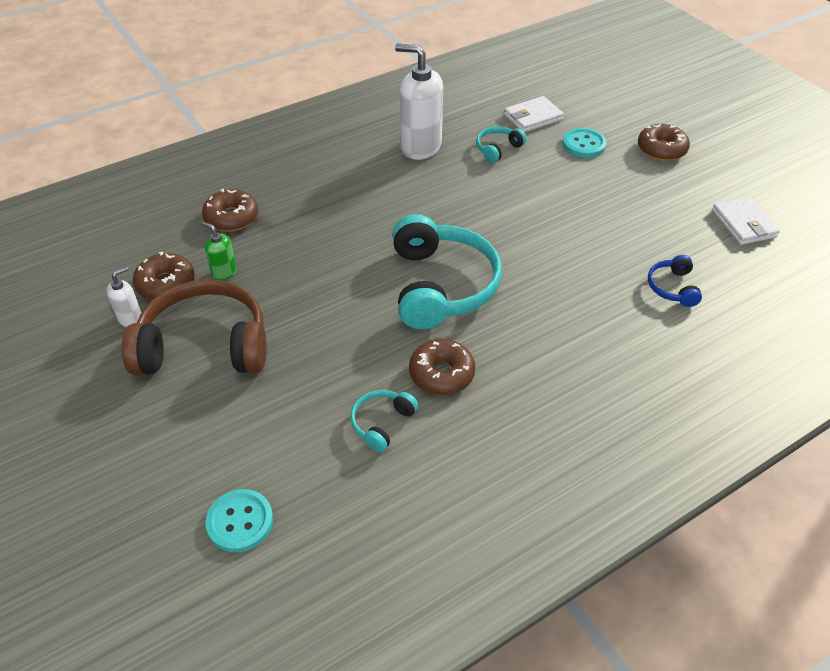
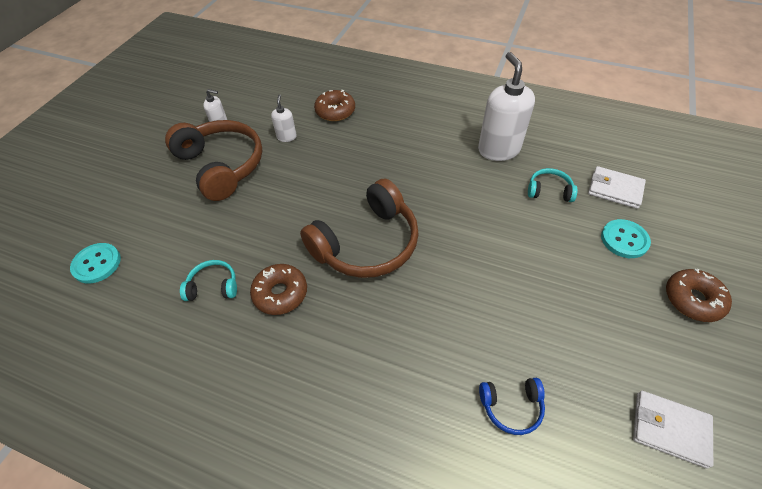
camera: 55 degrees right, 5 degrees up
brown donut [133,252,195,300] -> none
green soap dispenser [202,222,237,281] -> white soap dispenser [271,94,297,142]
turquoise headphones [393,214,502,329] -> brown headphones [300,179,419,278]
blue headphones [648,255,702,307] -> blue headphones turned 150 degrees counterclockwise [479,378,545,435]
white wallet [712,197,780,245] -> white wallet turned 75 degrees clockwise [633,391,713,469]

